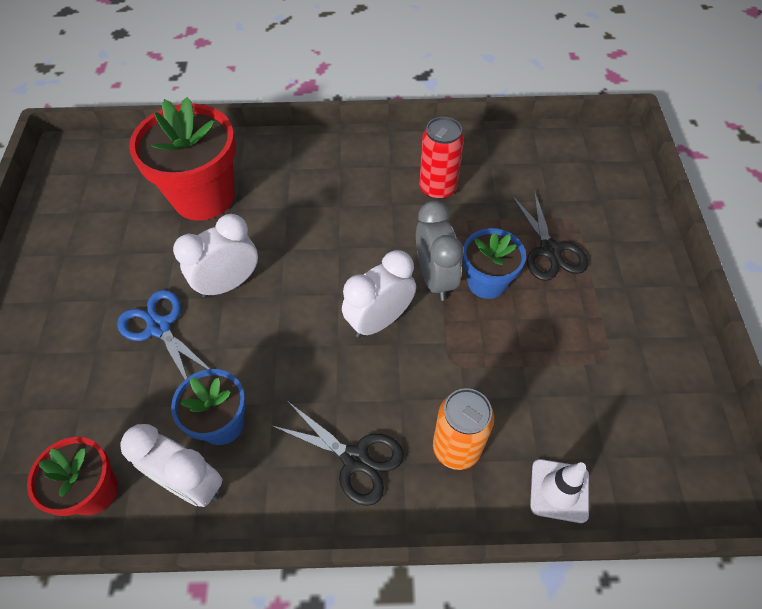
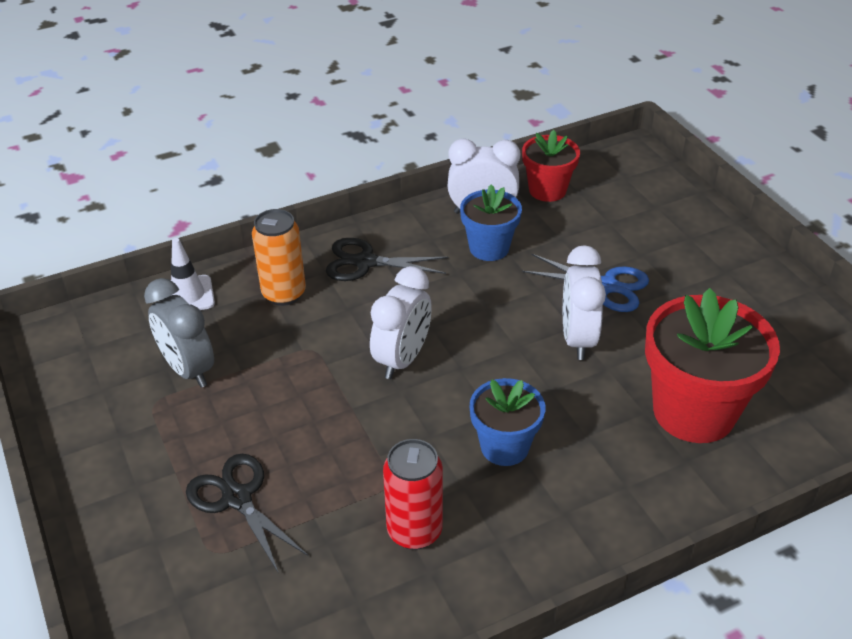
camera: 155 degrees right, 15 degrees down
white clock [173,214,258,298] -> white clock turned 150 degrees clockwise [563,245,606,360]
grey clock [416,201,463,301] -> grey clock moved to [144,278,214,388]
blue flower pot [463,228,526,299] -> blue flower pot moved to [470,378,545,466]

